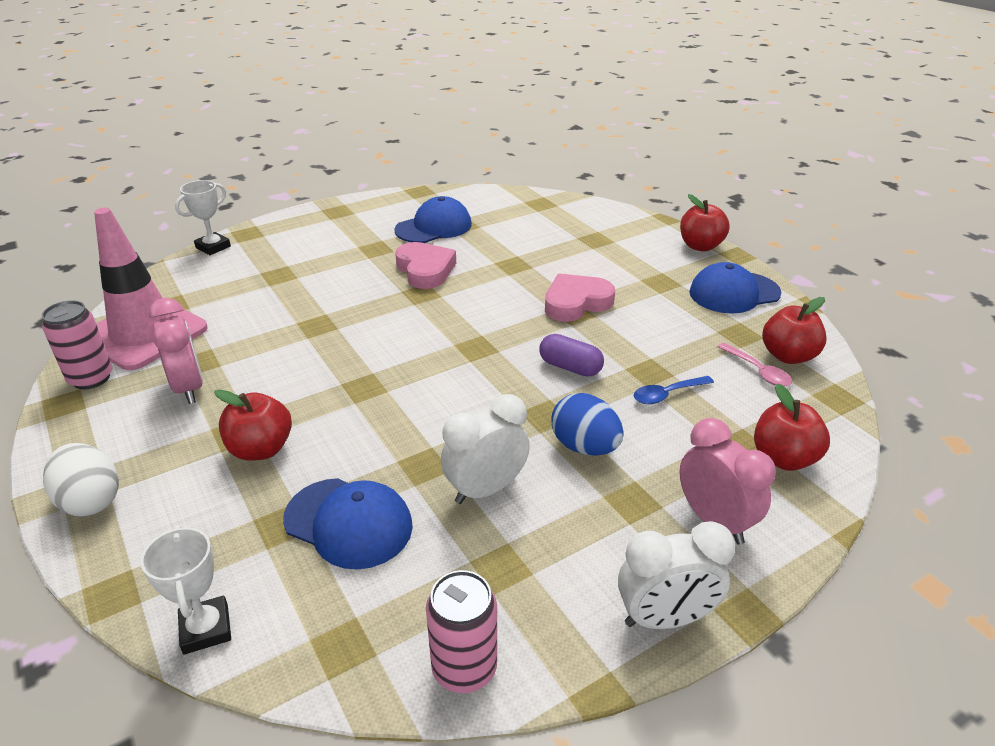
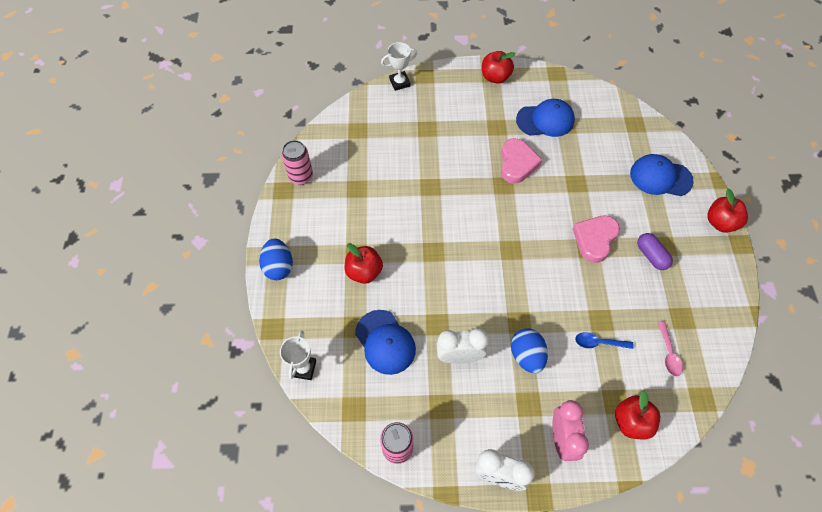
camera: 30 degrees right, 25 degrees up
white egg [43,443,119,516] -> blue egg [259,238,293,280]
pink traffic cone [94,208,208,370] -> none
pink clock [149,298,203,404] -> none
purple capsule [539,334,604,377] -> purple capsule moved to [637,233,673,270]
pink heart [545,274,615,322] -> pink heart turned 60 degrees counterclockwise [572,216,620,263]
blue cap [689,262,781,313] -> blue cap moved to [630,154,694,196]
red apple [762,297,827,364] -> red apple moved to [482,51,516,84]

